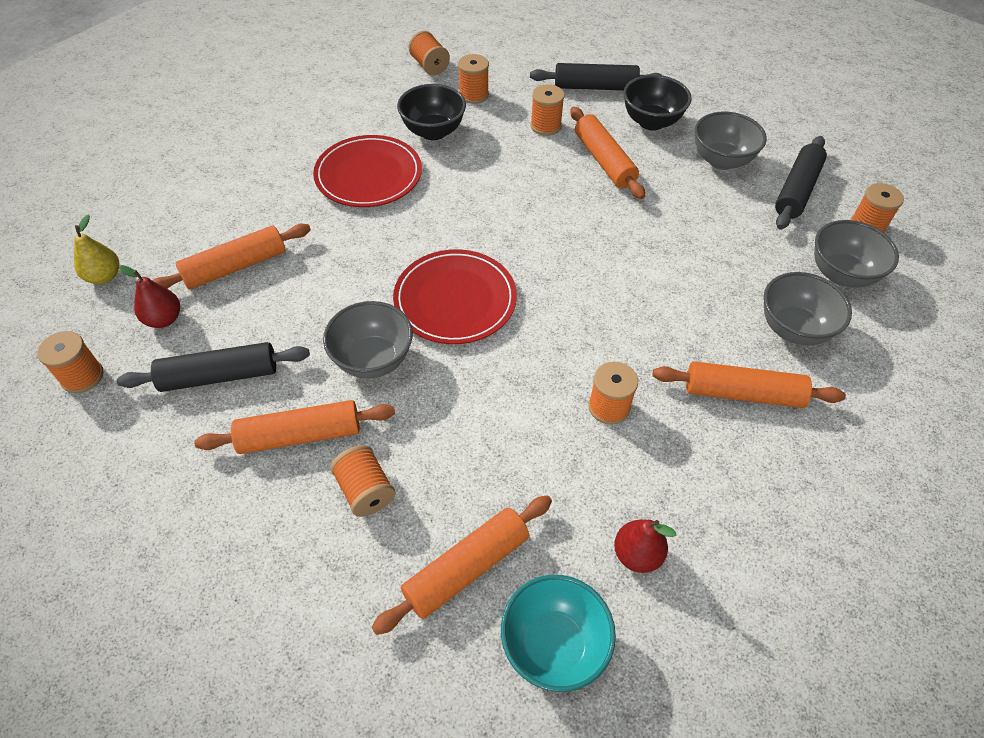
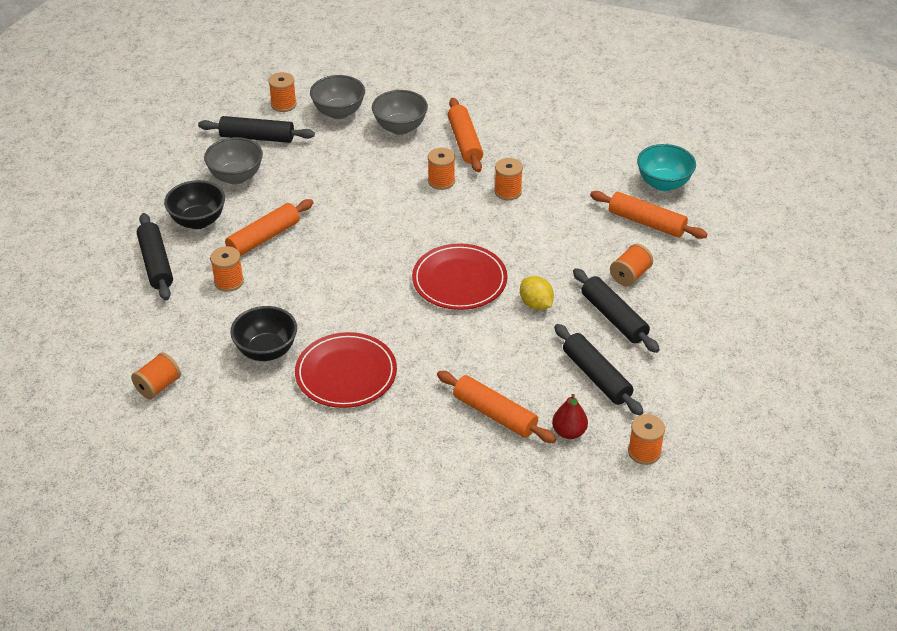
camera: 110 degrees left, 10 degrees down
yellow pear [74,215,119,284] -> none
orange rolling pin [194,400,395,454] -> black rolling pin [573,268,660,353]
grey bowl [323,301,413,379] -> yellow lemon [520,276,554,310]
orange spool [458,54,489,104] -> orange spool moved to [428,148,455,190]
red pear [614,519,676,573] -> none

